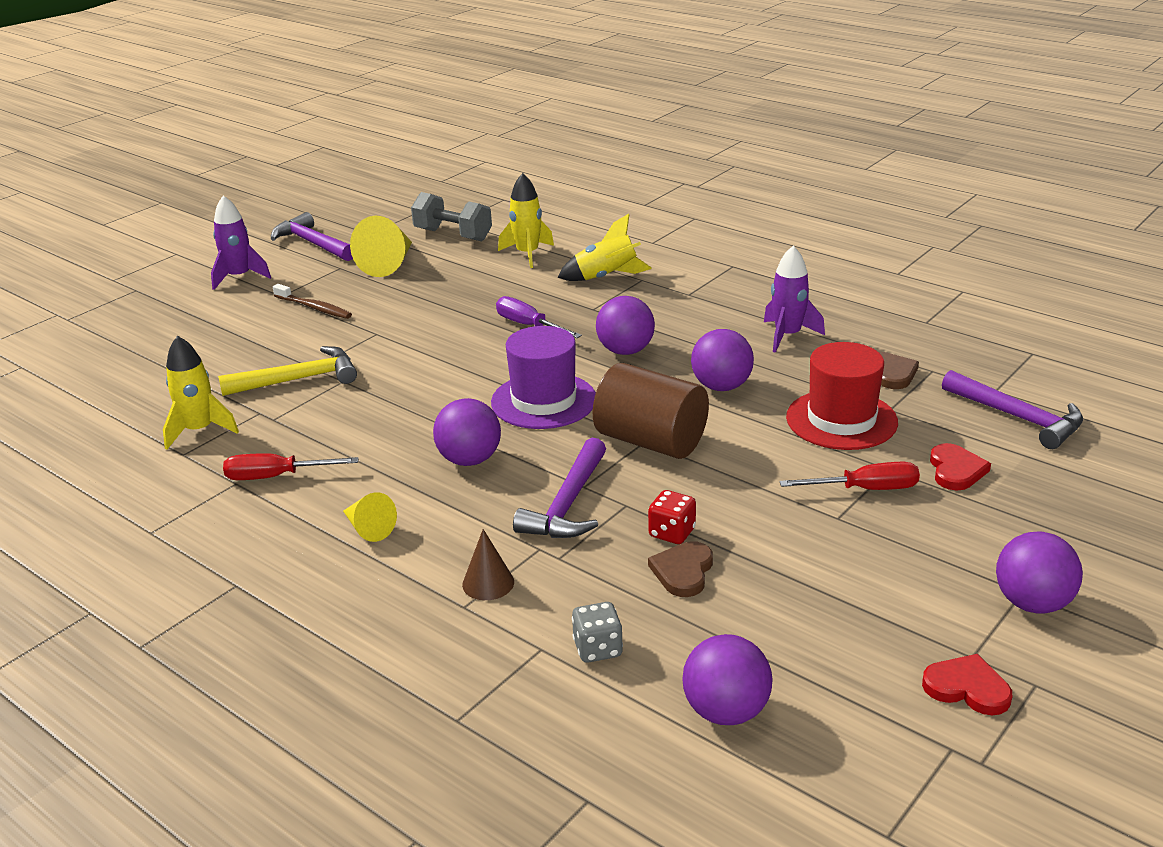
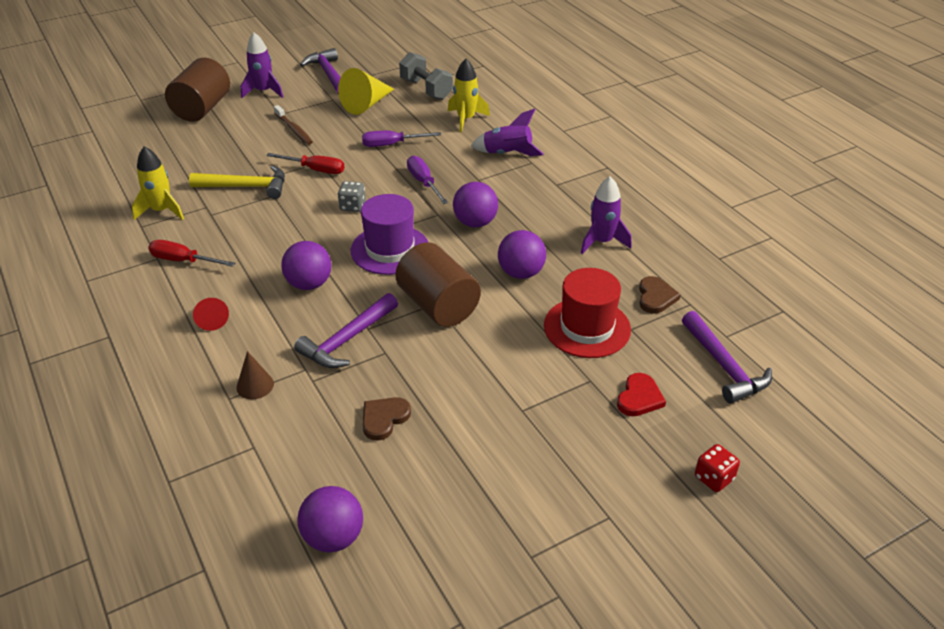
camera: 20 degrees right, 10 degrees up
yellow cone [343,492,397,542] -> red cone [193,298,229,331]
yellow rocket [558,214,652,281] -> purple rocket [471,109,544,156]
grey dice [572,602,623,663] -> grey dice moved to [338,181,366,212]
red dice [648,490,696,544] -> red dice moved to [695,444,740,492]
red screwdriver [779,462,920,490] -> red screwdriver moved to [266,153,344,174]
red heart [922,654,1012,715] -> none
purple ball [996,532,1083,614] -> none
none -> brown cylinder [165,58,230,122]
none -> purple screwdriver [362,131,441,147]

